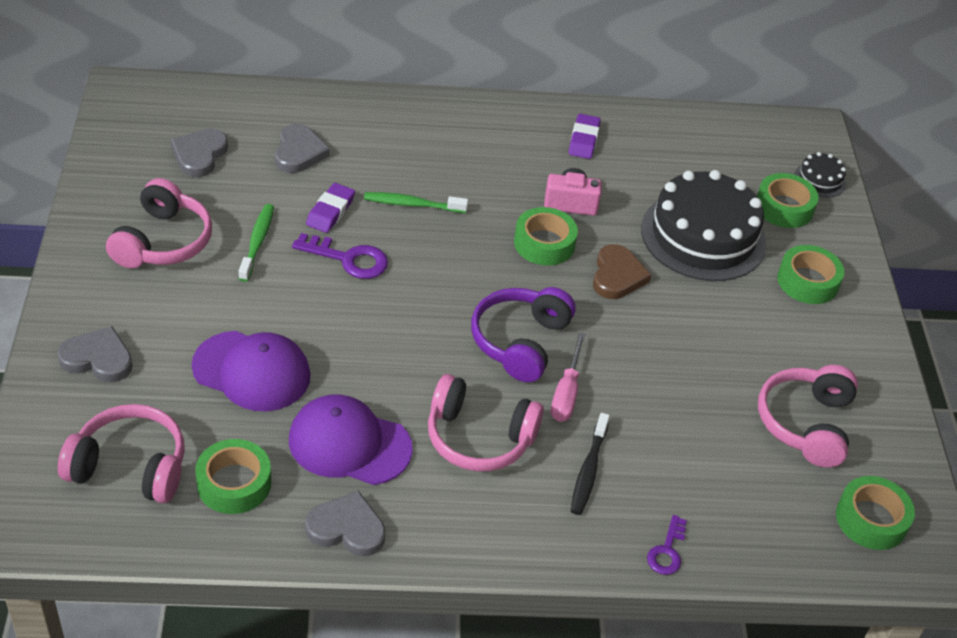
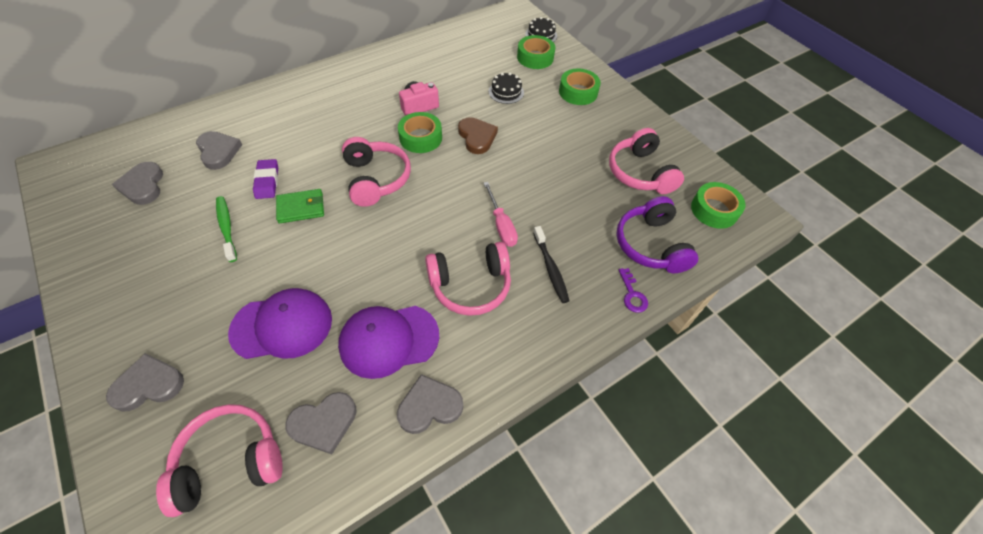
camera: 30 degrees left, 10 degrees up
pink headphones [106,178,212,268] -> pink headphones moved to [342,137,411,207]
green tape [195,439,271,514] -> grey heart [285,392,357,454]
purple key [292,233,388,279] -> green wallet [276,189,324,223]
green toothbrush [364,192,468,213] -> none
purple headphones [471,287,576,382] -> purple headphones moved to [616,196,698,273]
purple eraser [569,114,601,159] -> none
black cake [641,170,766,281] -> black cake [489,73,524,104], size x0.44

